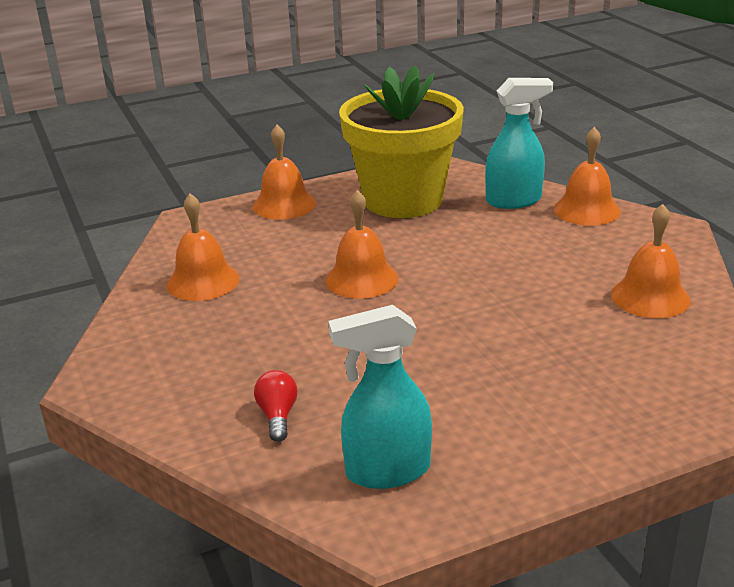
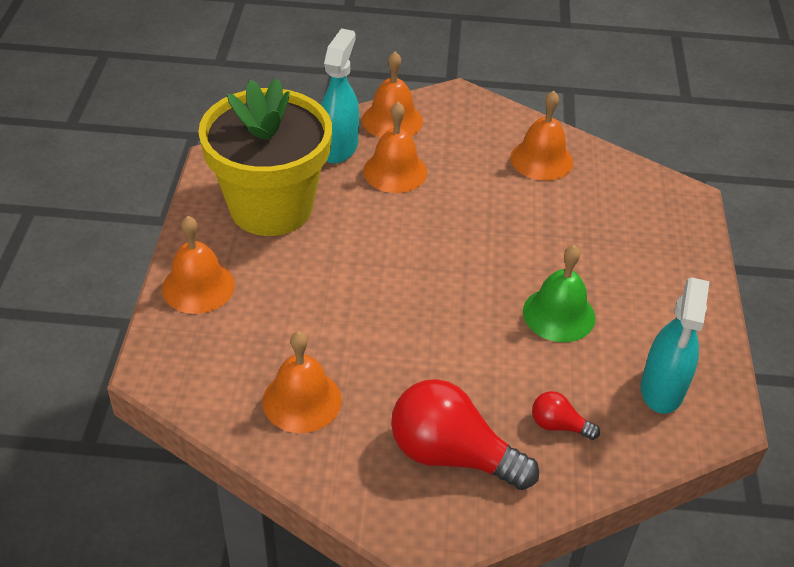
camera: 65 degrees left, 15 degrees up
orange bell [325,190,398,299] -> orange bell moved to [363,102,427,193]
none -> red light bulb [391,379,539,490]
none -> green bell [523,245,595,342]

